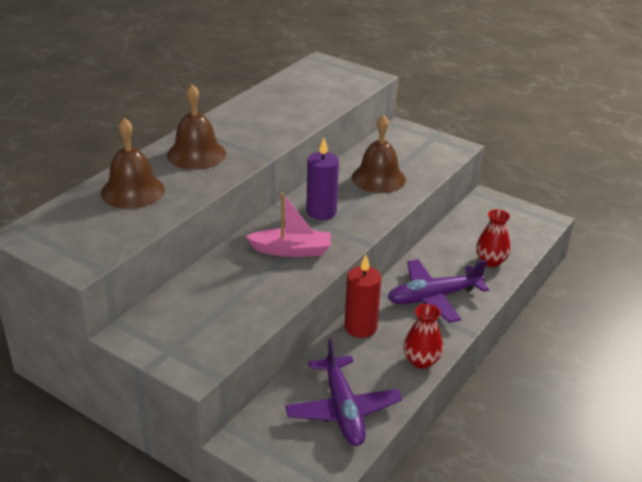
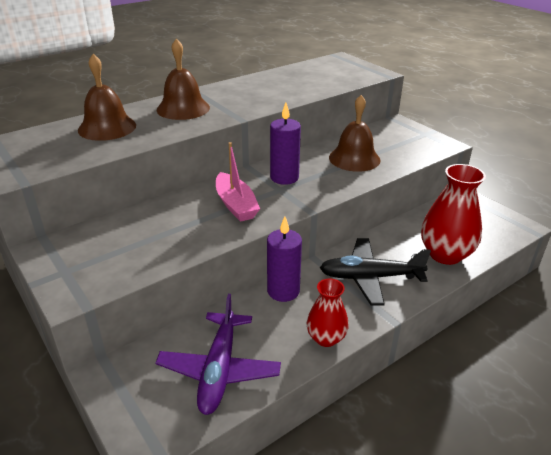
camera: 20 degrees right, 0 degrees up
pink boat [245,193,331,257] -> pink boat turned 45 degrees clockwise [216,142,260,222]
red candle [344,255,381,338] -> purple candle [267,217,302,302]
purple plane [388,259,489,323] -> black plane [320,238,431,306]
red vase [476,209,511,267] -> red vase [421,164,486,265], size x1.66

